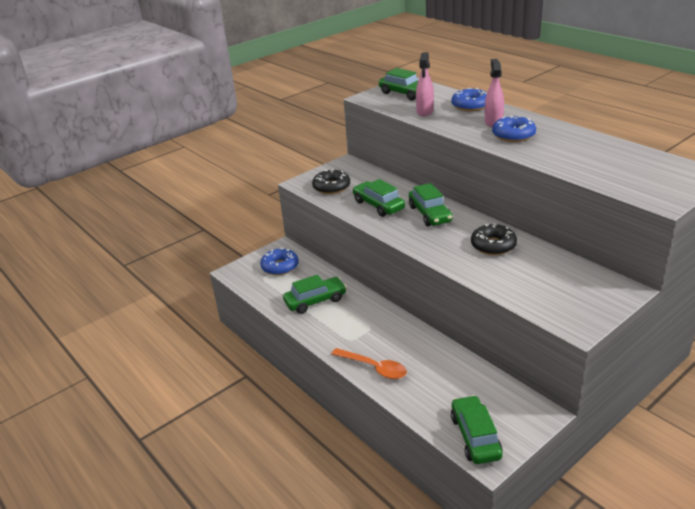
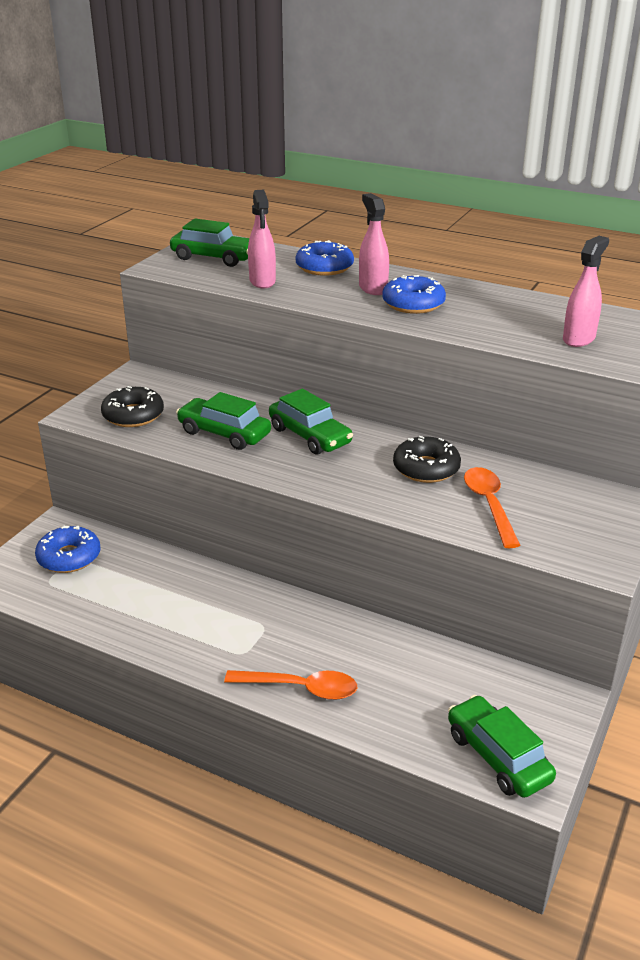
camera: 25 degrees left, 0 degrees up
green car [283,275,347,314] -> none
none -> orange spoon [464,467,520,548]
none -> pink spray bottle [563,236,609,347]

